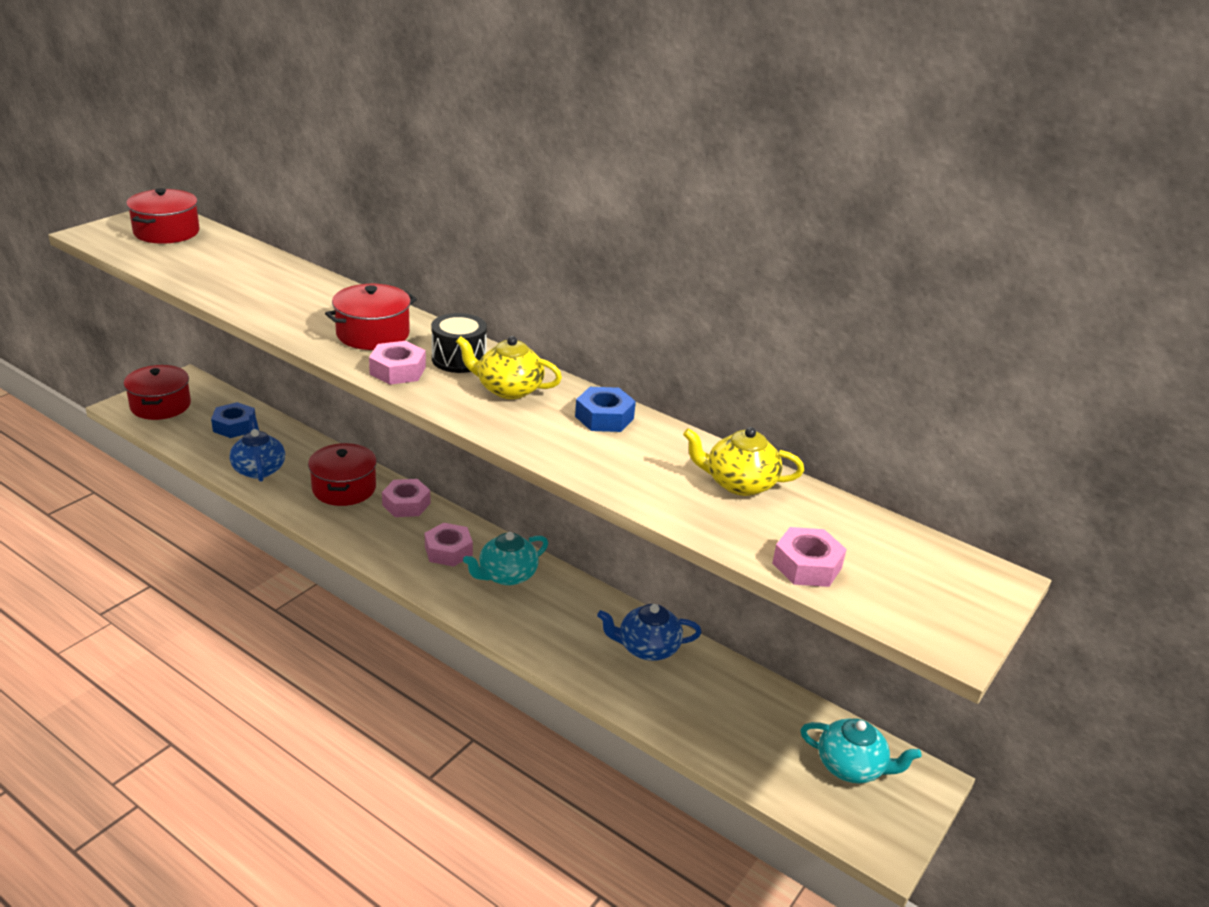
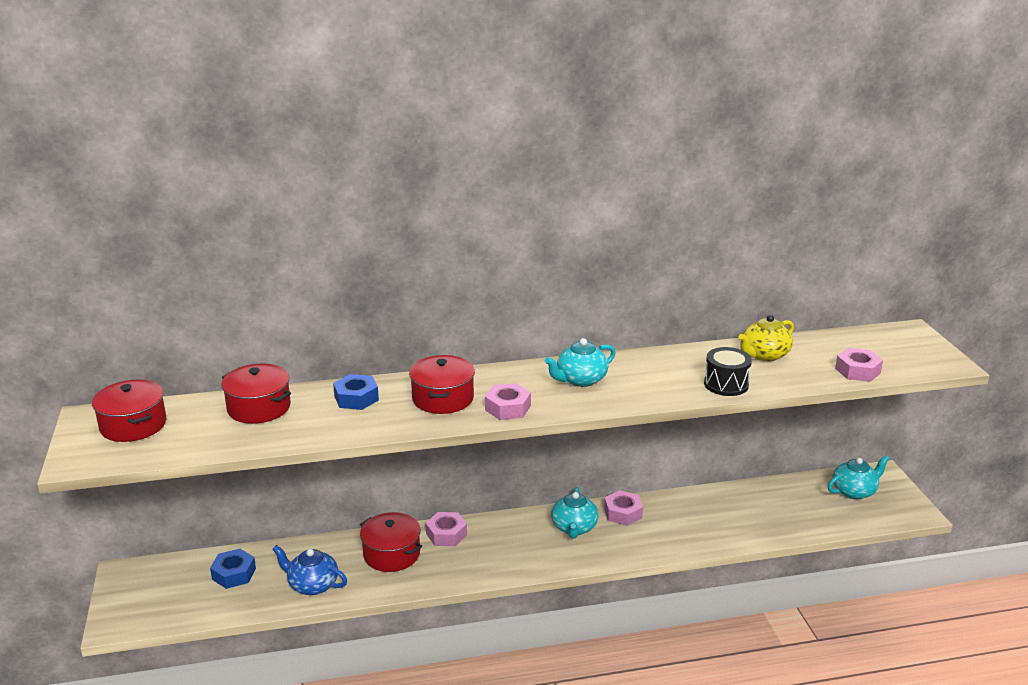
camera: 45 degrees left, 5 degrees down
red pot [124,365,191,420] -> red pot moved to [221,364,291,424]
pink nut [425,523,473,567] -> pink nut moved to [604,490,643,526]
black drum [431,313,487,373] -> black drum moved to [704,347,752,396]
yellow teapot [456,336,562,399] -> turquoise teapot [545,338,616,387]
blue nut [575,387,636,432] -> blue nut moved to [333,374,379,410]
blue teapot [597,604,702,661] -> none

